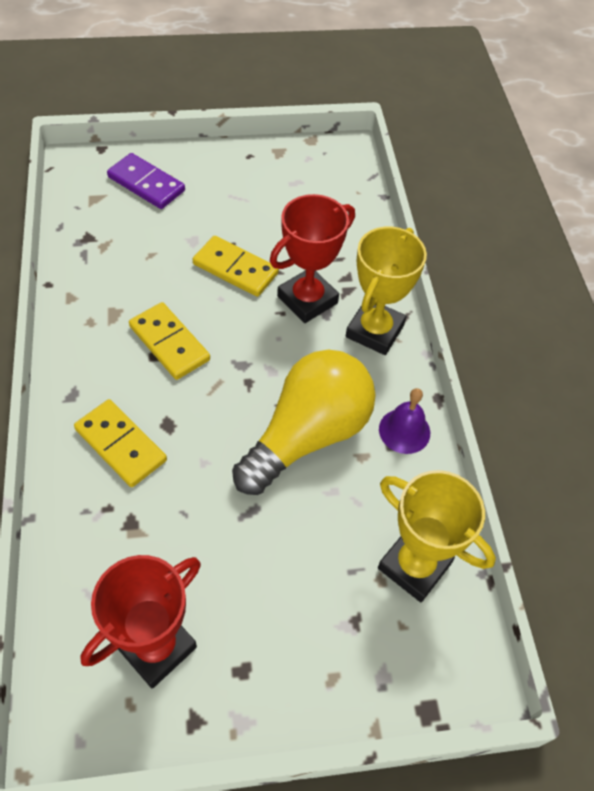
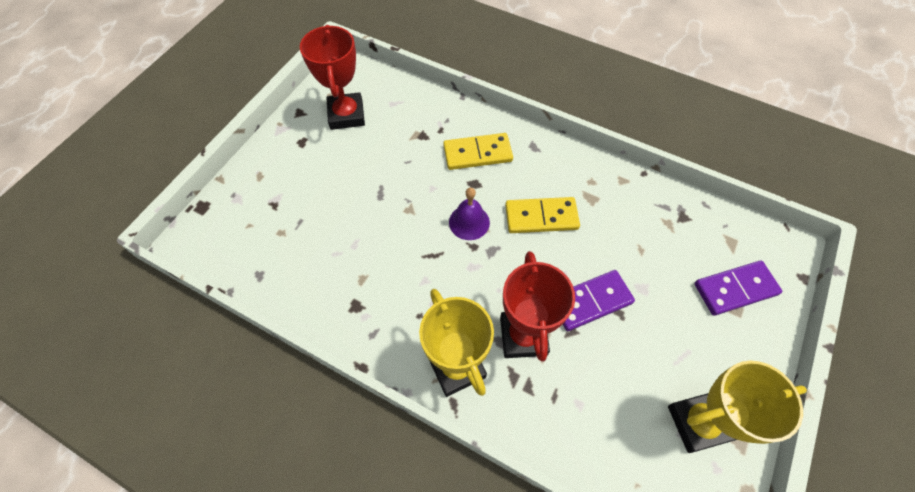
camera: 130 degrees right, 5 degrees up
yellow domino [193,236,279,297] -> purple domino [563,270,635,331]
yellow light bulb [232,349,376,495] -> none
yellow trophy [378,470,496,602] -> yellow trophy moved to [668,361,807,453]
purple bell [379,388,430,454] -> purple bell moved to [449,188,490,240]

